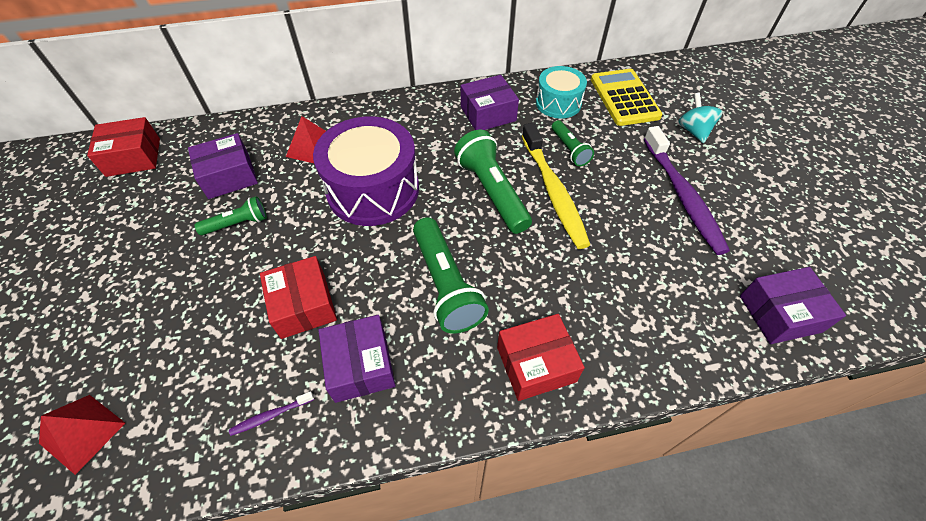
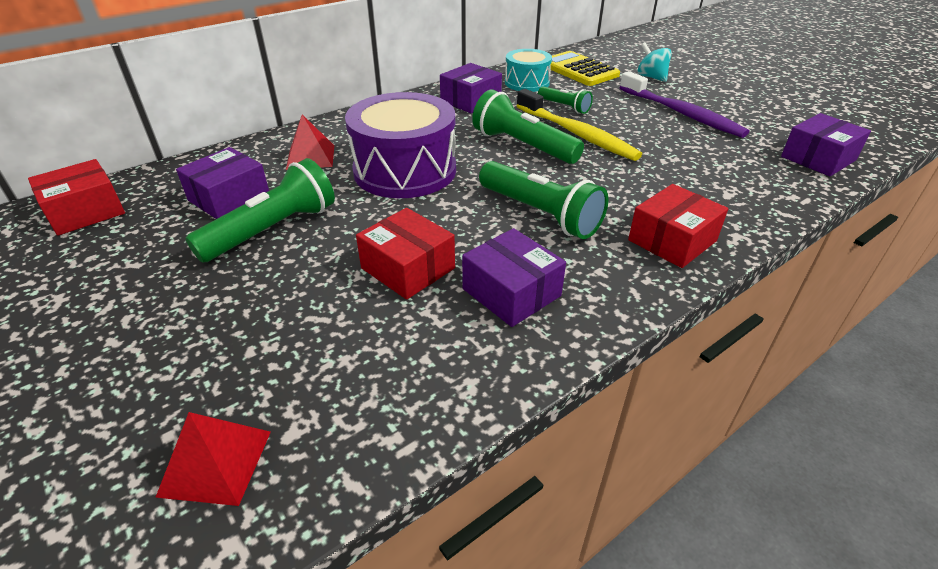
camera: 25 degrees left, 15 degrees down
green flashlight [195,196,267,235] -> green flashlight [185,158,335,263], size x1.78
purple toothbrush [229,391,314,436] -> none

